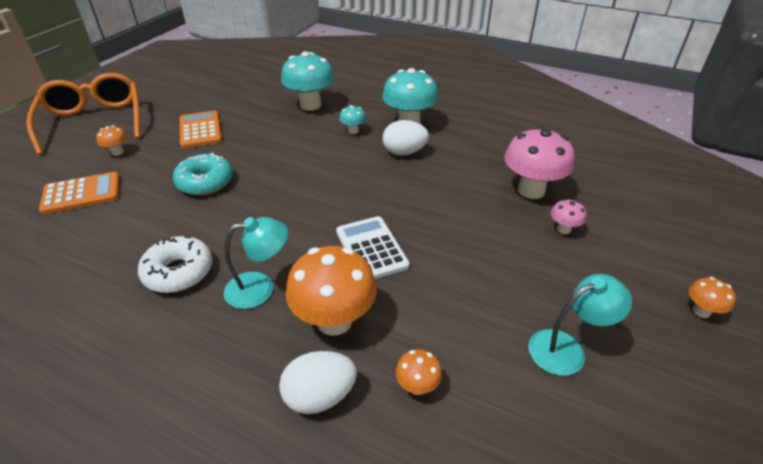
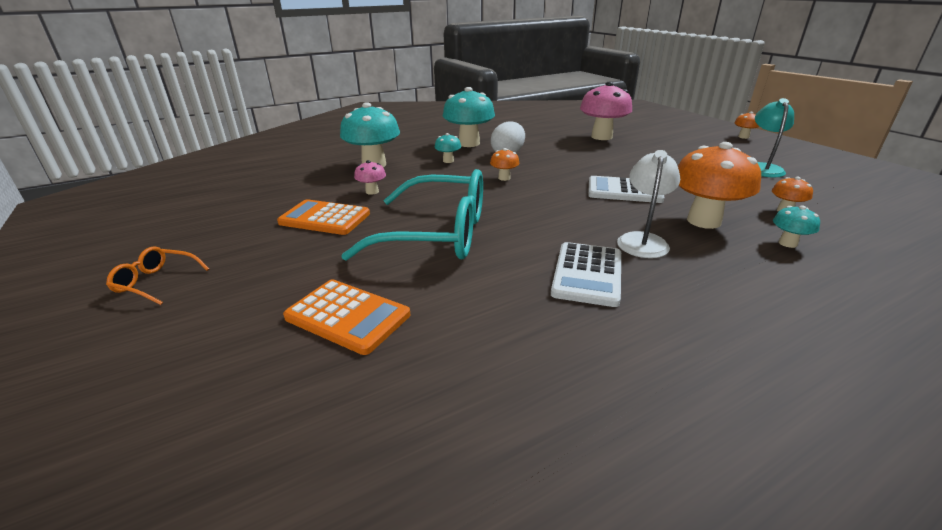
camera: 55 degrees left, 10 degrees down
orange glasses [26,73,140,155] -> orange glasses [106,246,209,305], size x0.42
orange calculator [39,172,119,215] -> orange calculator turned 105 degrees clockwise [283,279,410,355]
orange mushroom [96,125,127,156] -> orange mushroom moved to [490,148,520,181]
white donut [138,236,213,293] -> white calculator [551,242,621,307]
turquoise donut [173,152,233,195] -> turquoise glasses [341,169,483,261]
turquoise lamp [224,217,288,309] -> white lamp [617,150,680,258]
white egg [279,351,357,414] -> turquoise mushroom [773,205,820,248]
pink mushroom [551,199,587,234] -> pink mushroom moved to [354,160,386,195]

